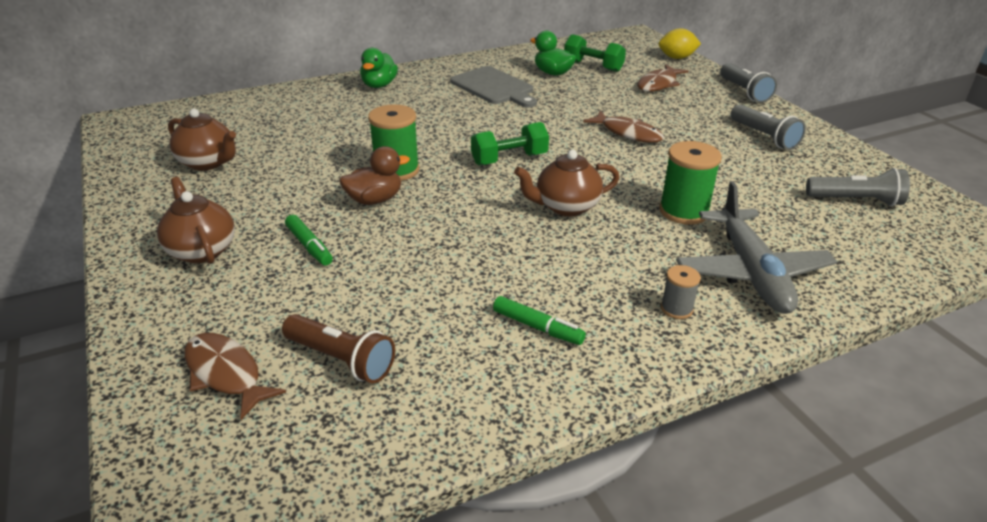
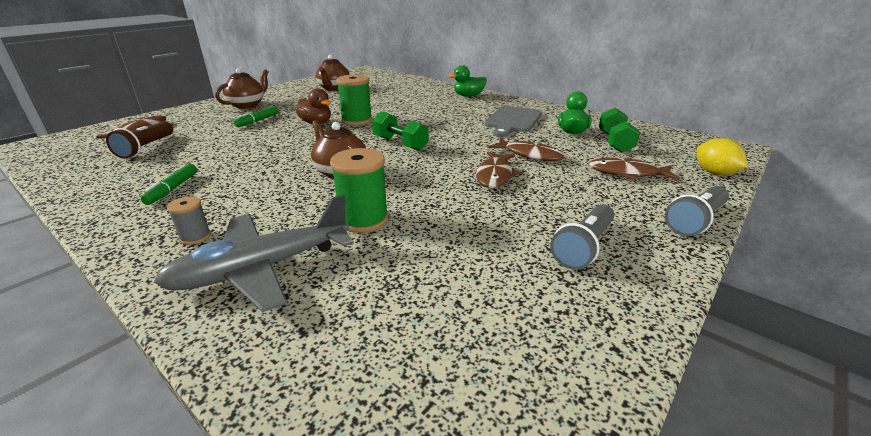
camera: 65 degrees right, 5 degrees down
grey flashlight [806,168,910,206] -> none
none -> brown fish [488,138,565,161]

